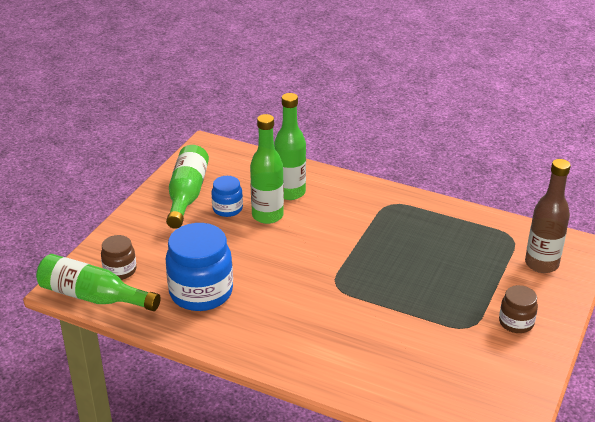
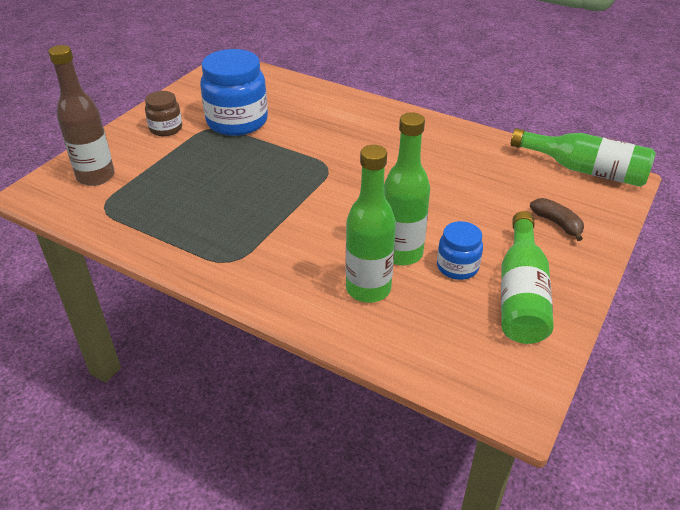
camera: 175 degrees left, 5 degrees up
brown jar [101,235,136,280] -> none
blue jar [166,223,233,311] -> blue jar moved to [200,49,268,136]
none -> brown banana [530,198,584,241]

